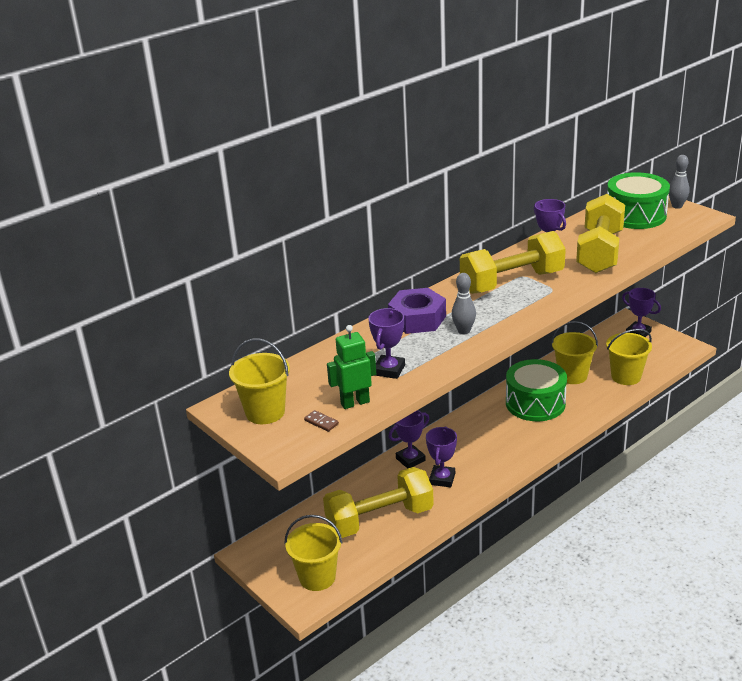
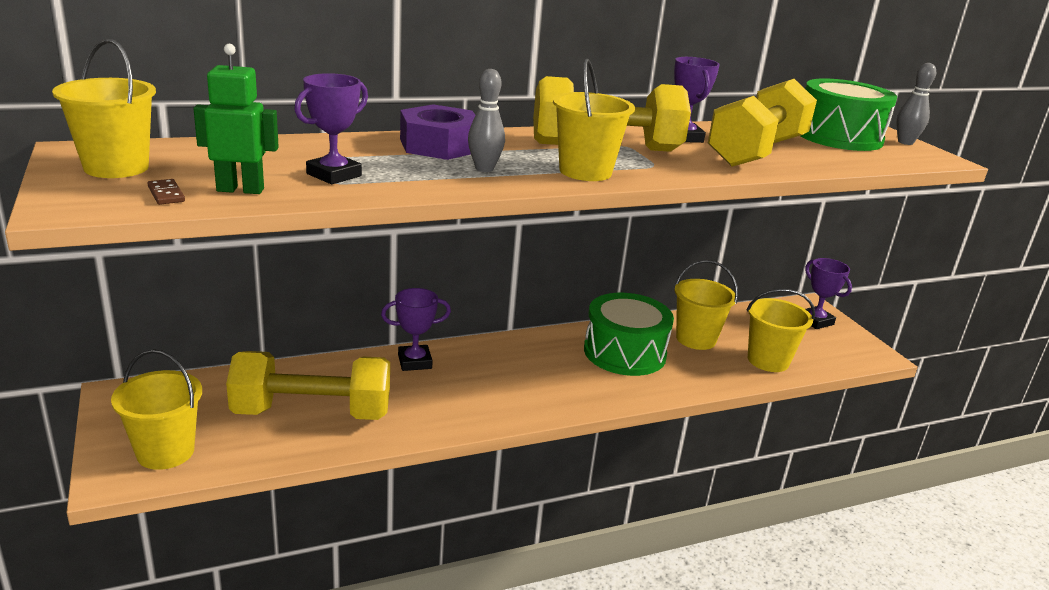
camera: 15 degrees right, 5 degrees down
purple trophy [426,427,457,487] -> none
none -> yellow bucket [553,59,635,181]

